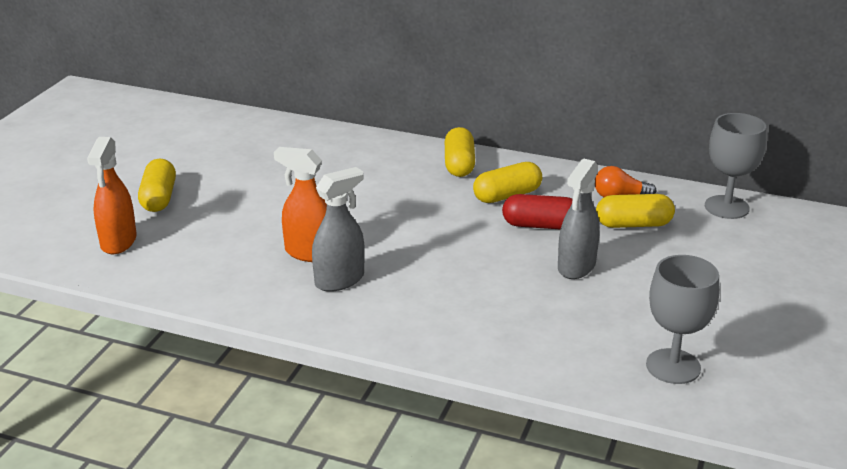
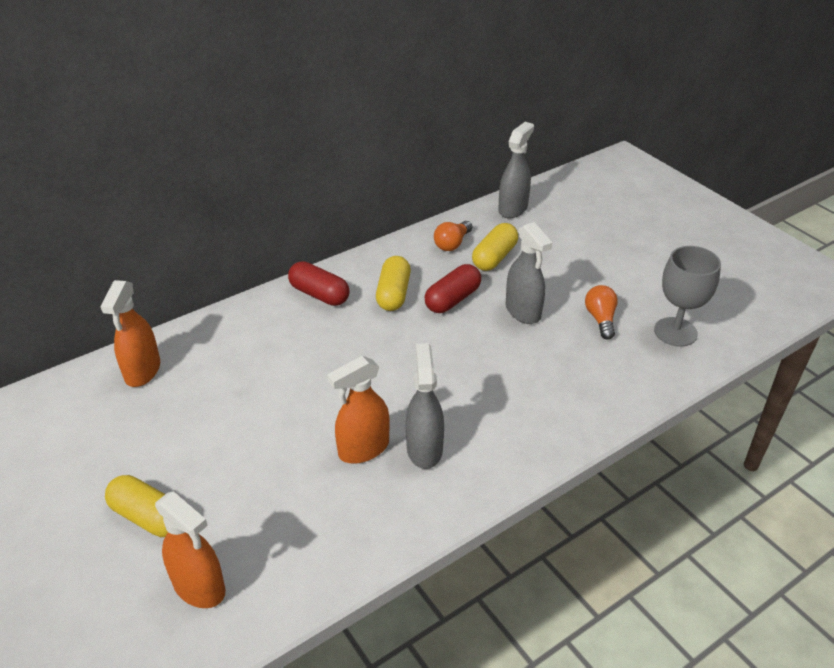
camera: 55 degrees left, 10 degrees up
yellow capsule [445,127,475,177] -> red capsule [288,261,350,306]
grey goblet [705,113,766,219] -> grey spray bottle [498,122,534,218]
none -> orange spray bottle [100,280,160,387]
none -> orange light bulb [585,285,618,340]

